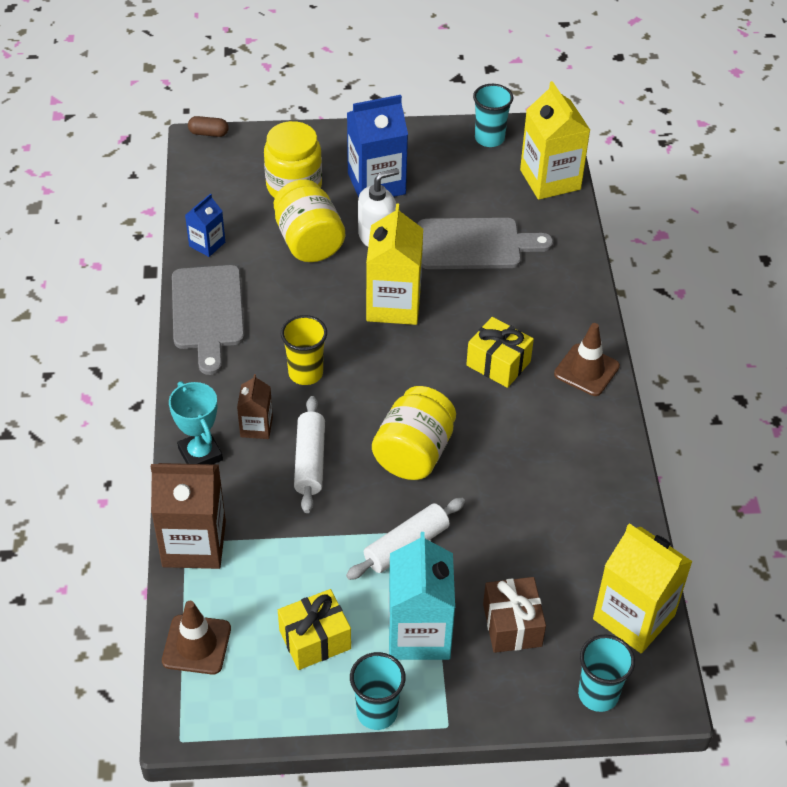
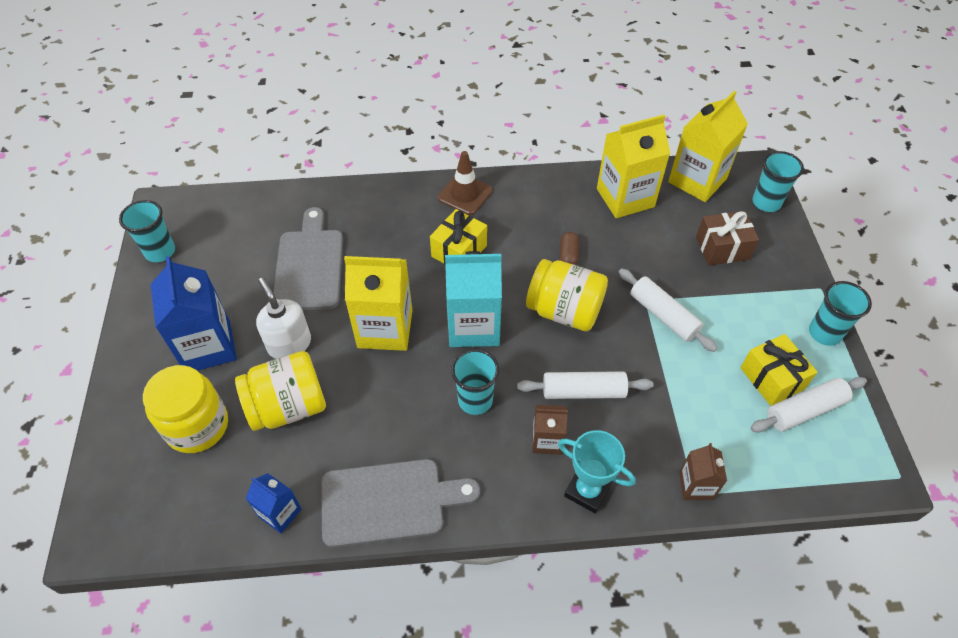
camera: 90 degrees left, 5 degrees up
brown carton [151,463,226,569] -> brown carton [679,443,727,500], size x0.53
brown traffic cone [162,601,231,674] -> none
turquoise trophy [169,381,223,464] -> turquoise trophy turned 60 degrees clockwise [558,430,636,513]
brown capsule [188,116,229,137] -> brown capsule moved to [560,232,579,265]
yellow cup [281,315,327,385] -> turquoise cup [451,349,499,415]
turquoise carton [389,532,455,660] -> turquoise carton moved to [445,251,502,347]
yellow carton [520,81,590,200] -> yellow carton moved to [597,115,670,218]
none -> white rolling pin [750,377,867,432]

